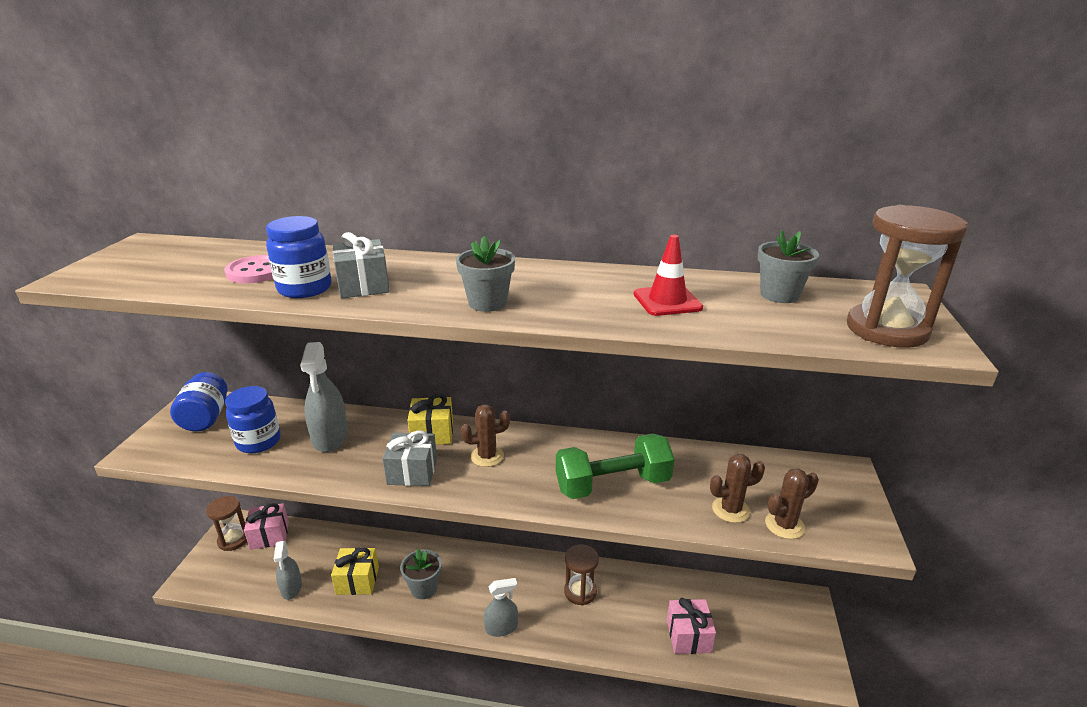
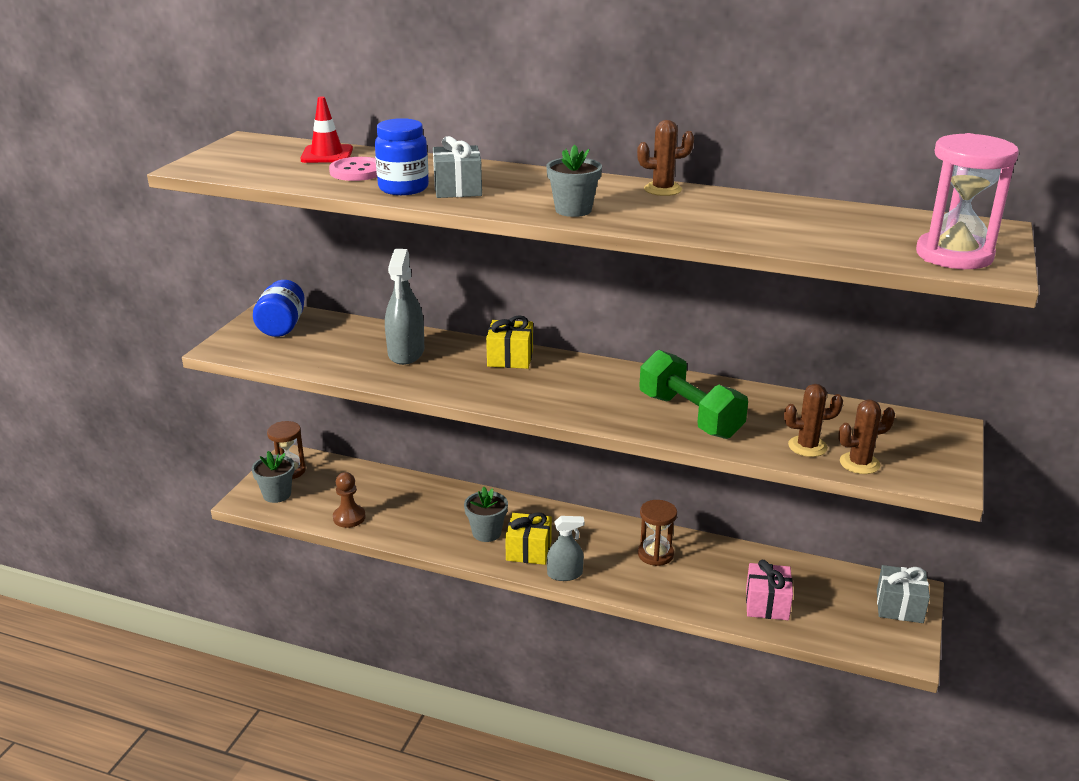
camera: 10 degrees right, 0 degrees up
blue jar [225,386,281,453] -> none
pink gift [244,503,289,550] -> none
grey spray bottle [274,541,302,600] -> brown pawn [333,472,366,528]
yellow gift [331,547,379,595] -> yellow gift moved to [505,512,552,565]
grey gift [382,431,437,486] -> grey gift moved to [877,565,930,623]
brown cactus [461,404,510,467] -> brown cactus moved to [637,120,694,196]
green dumbbell [556,434,674,499] -> green dumbbell turned 60 degrees clockwise [639,350,748,439]
red traffic cone [634,235,703,316] -> red traffic cone moved to [300,96,353,163]
grey flower pot [758,230,819,303] -> grey flower pot moved to [252,451,294,503]
brown hourglass [847,205,968,348] -> pink hourglass [916,133,1019,269]

